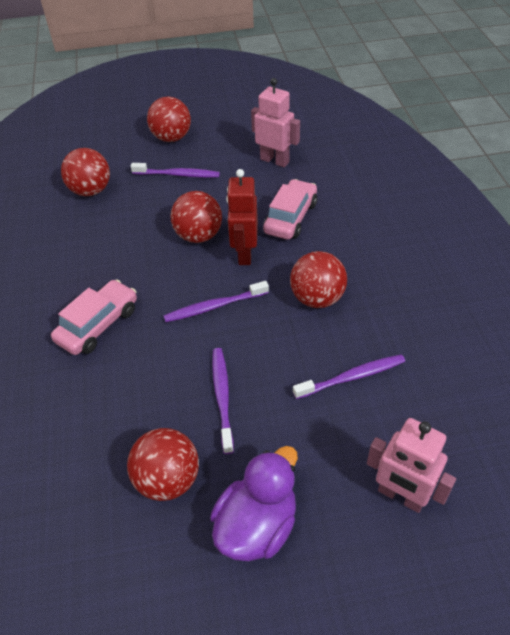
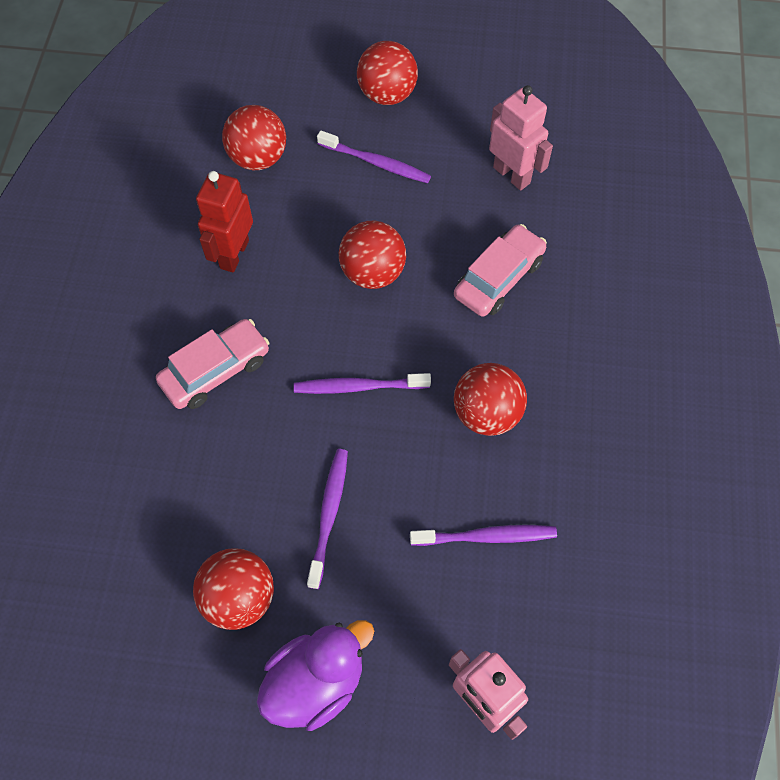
camera: 15 degrees right, 15 degrees up
red robot [226,169,258,265] -> red robot moved to [196,171,253,273]

